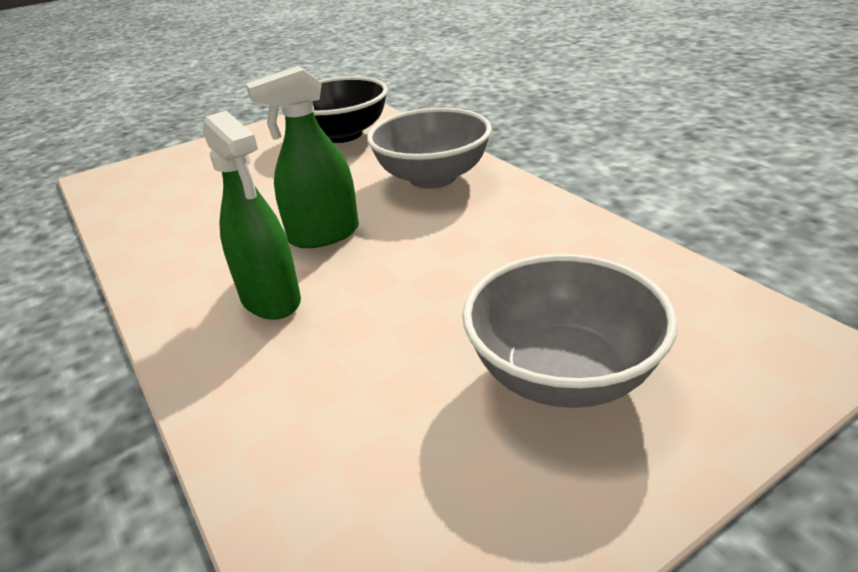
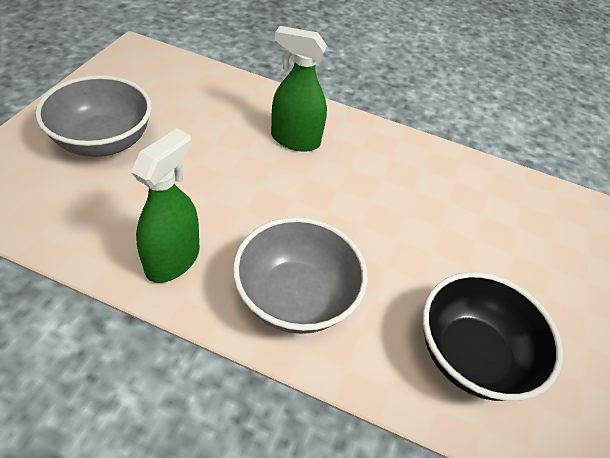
camera: 135 degrees right, 15 degrees up
green spray bottle [246,66,359,248] -> green spray bottle moved to [131,129,200,283]

